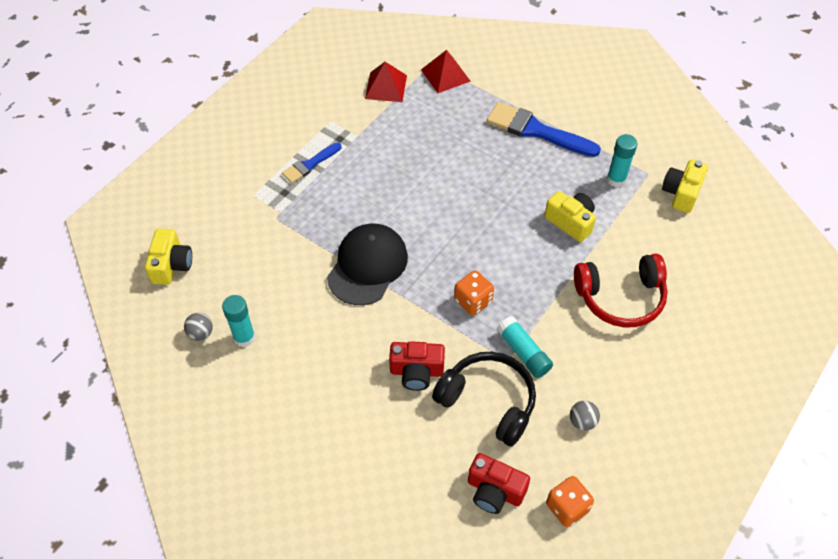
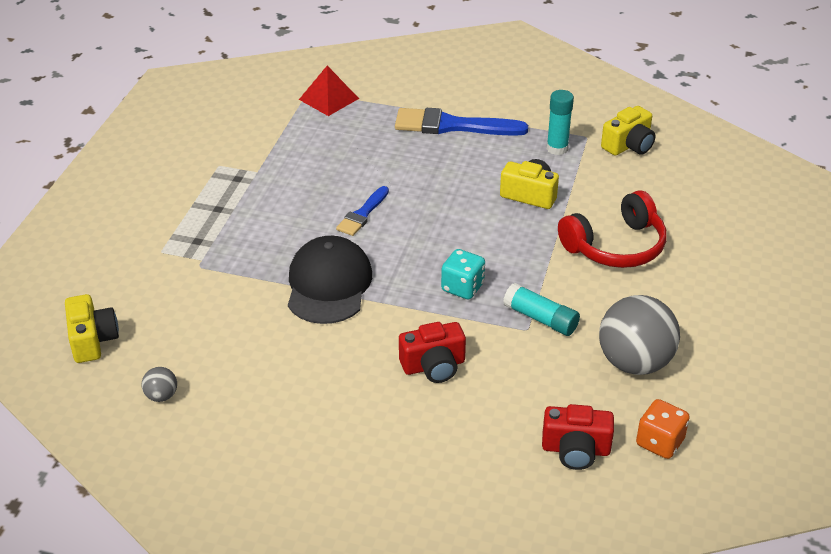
camera: 20 degrees left, 15 degrees down
turquoise glue stick [222,295,255,347] -> none
blue brush [282,143,341,183] -> blue brush moved to [336,186,389,236]
red pyramid [365,62,407,102] -> none
black headphones [432,352,536,446] -> none
orange dice [454,270,494,316] -> turquoise dice [441,249,485,299]
grey ball [570,400,600,431] -> grey ball [599,295,680,375], size x2.31
yellow camera [662,159,708,213] -> yellow camera turned 135 degrees counterclockwise [601,106,656,156]

